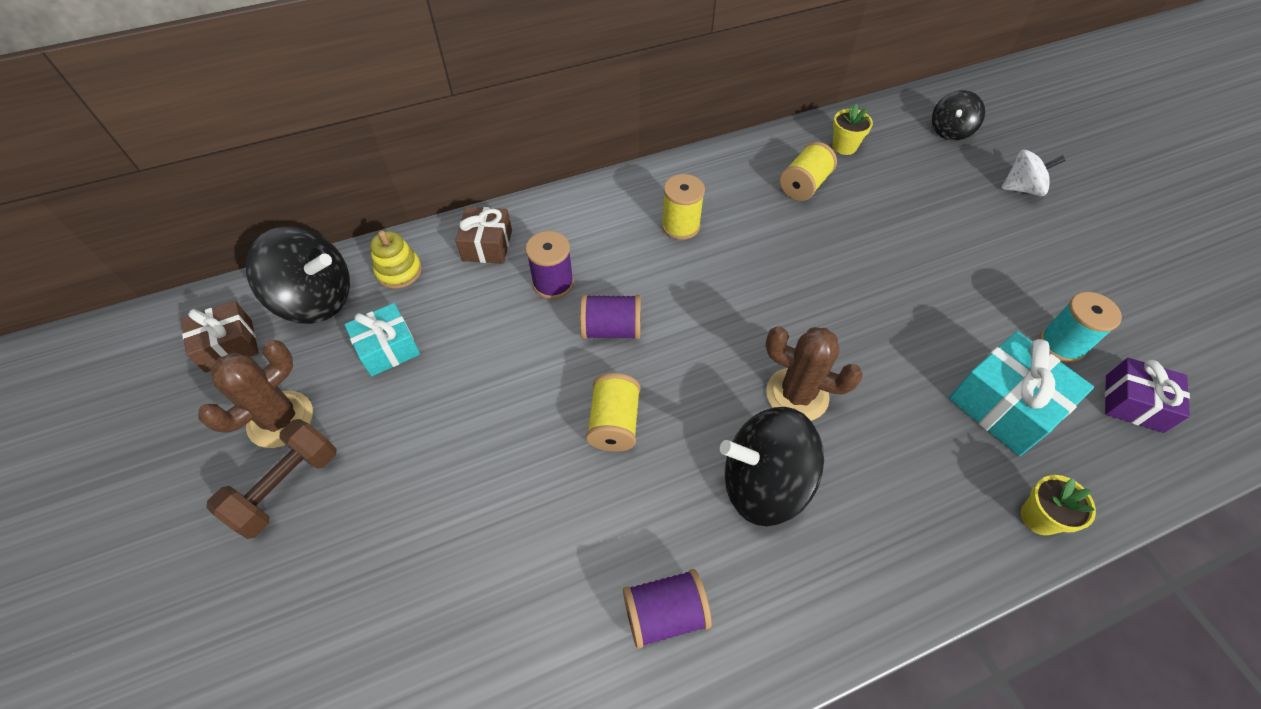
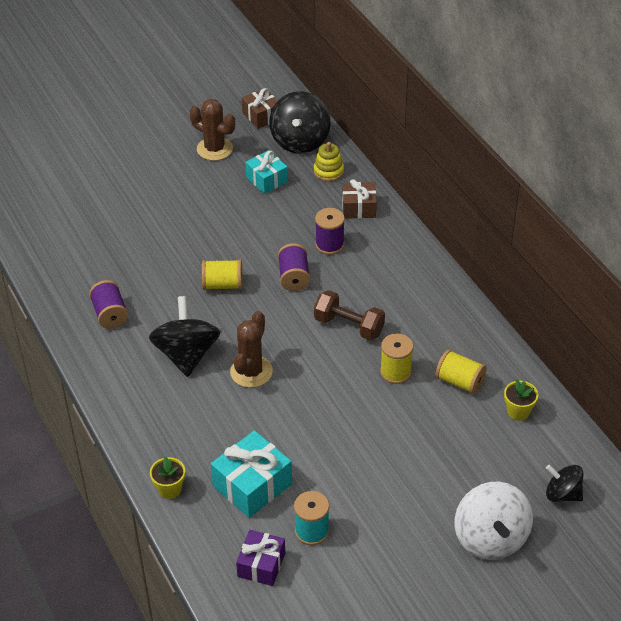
camera: 85 degrees right, 10 degrees down
brown dumbbell [206,419,337,539] -> brown dumbbell moved to [314,290,385,341]
yellow spool [662,174,705,240] -> yellow spool moved to [380,333,413,384]
white spinning top [1001,150,1065,196] -> white spinning top [455,482,533,560], size x1.68

